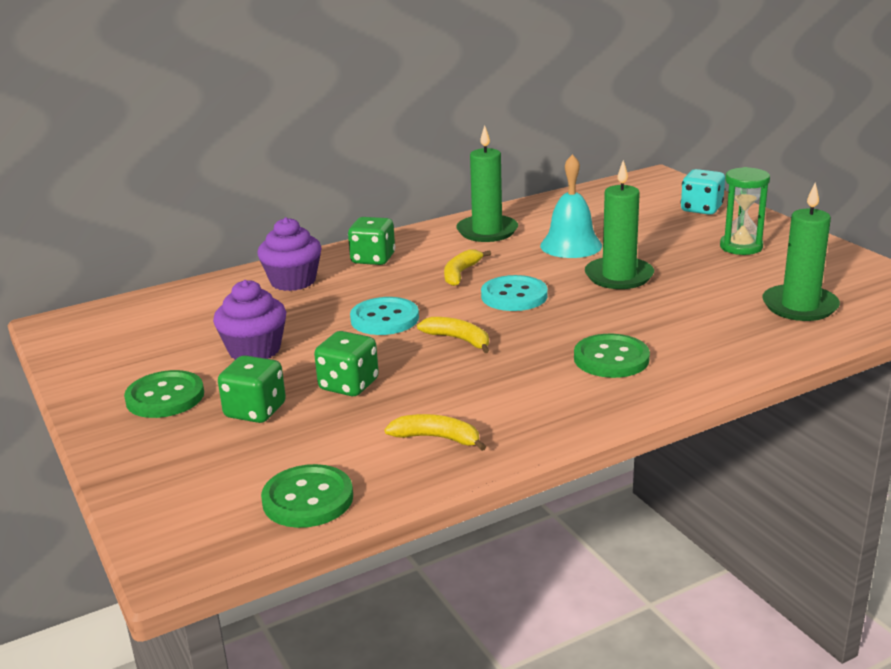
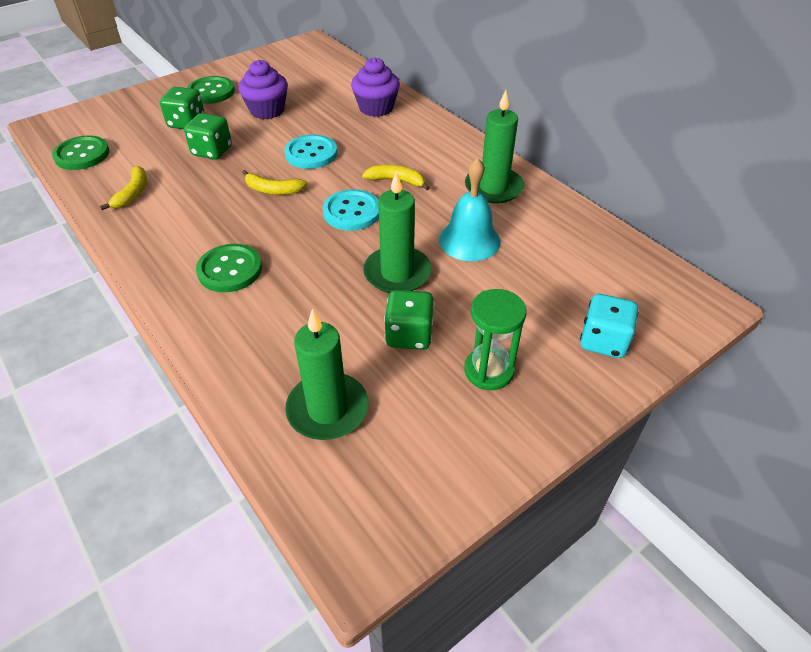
camera: 80 degrees right, 20 degrees up
green dice [348,217,395,265] -> green dice moved to [384,290,435,350]
yellow banana [417,317,489,353] -> yellow banana turned 75 degrees clockwise [242,170,308,195]

